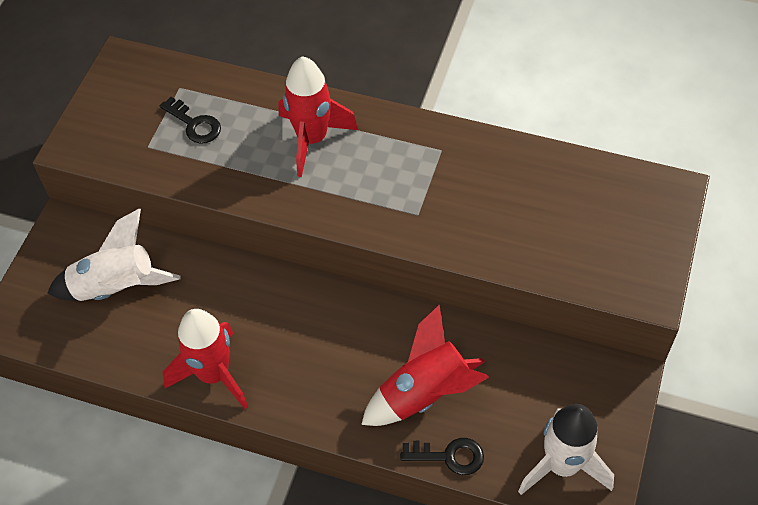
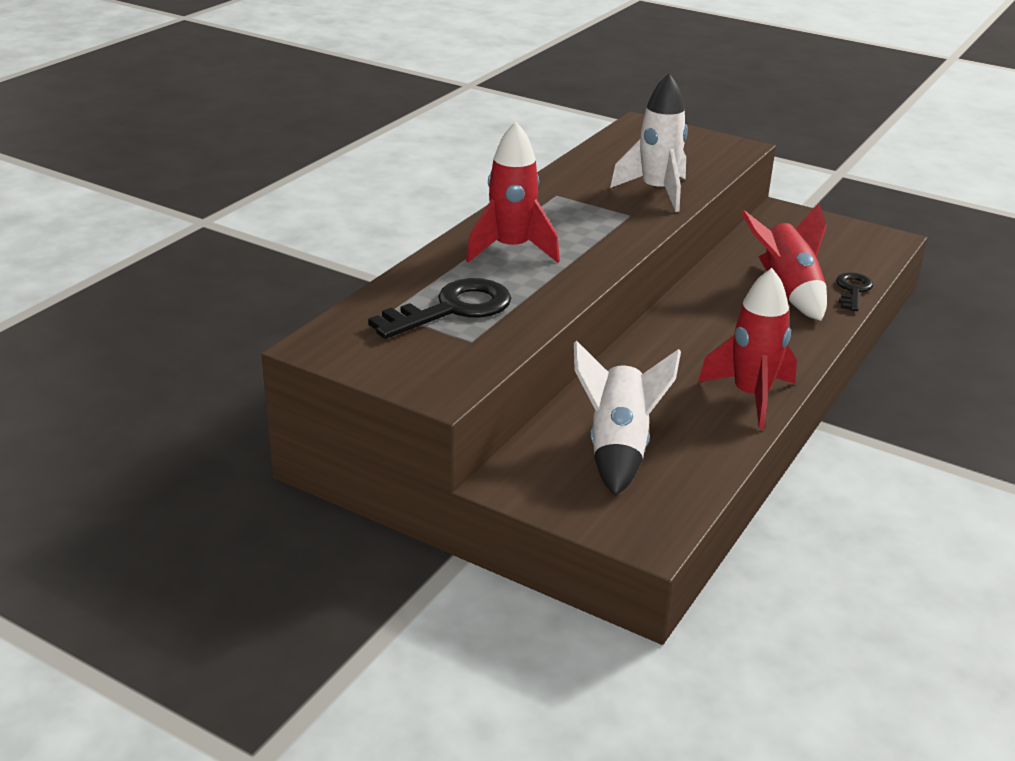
camera: 80 degrees left, 25 degrees down
black key [160,97,221,144] -> black key [368,278,511,339], size x1.71
white rocket [518,404,614,495] -> white rocket moved to [610,74,688,212]

